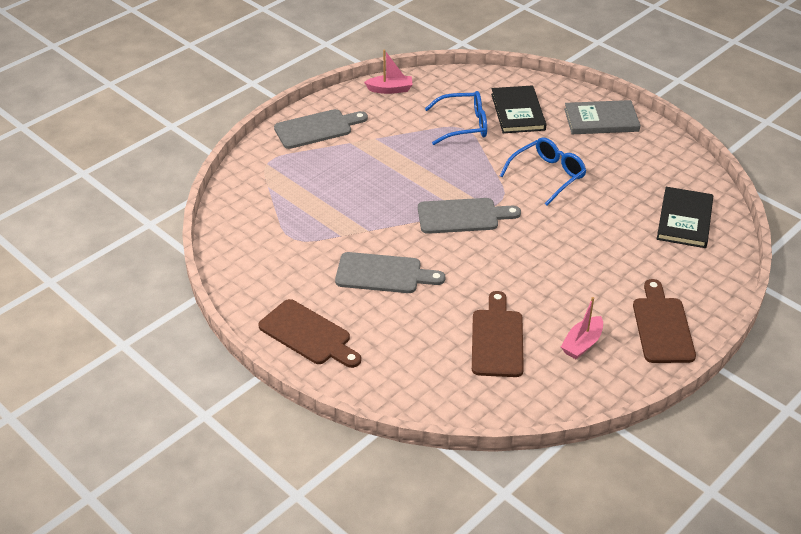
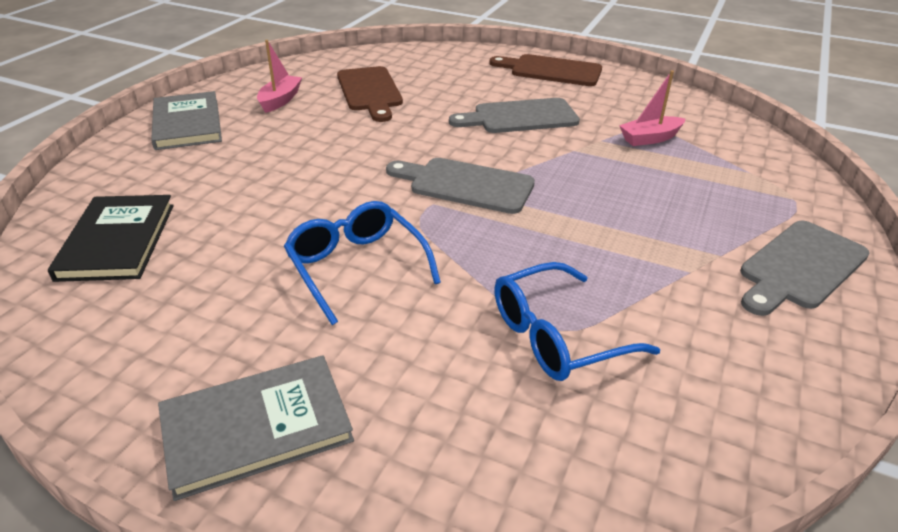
camera: 160 degrees right, 5 degrees down
pink boat [364,50,413,94] -> pink boat moved to [619,70,685,146]
grey cutting board [418,198,521,234] -> grey cutting board turned 45 degrees clockwise [386,158,535,214]
black book [491,85,547,133] -> none
blue glasses [500,137,586,206] -> blue glasses turned 120 degrees clockwise [284,201,441,325]
brown cutting board [633,279,696,363] -> grey book [151,91,222,150]

